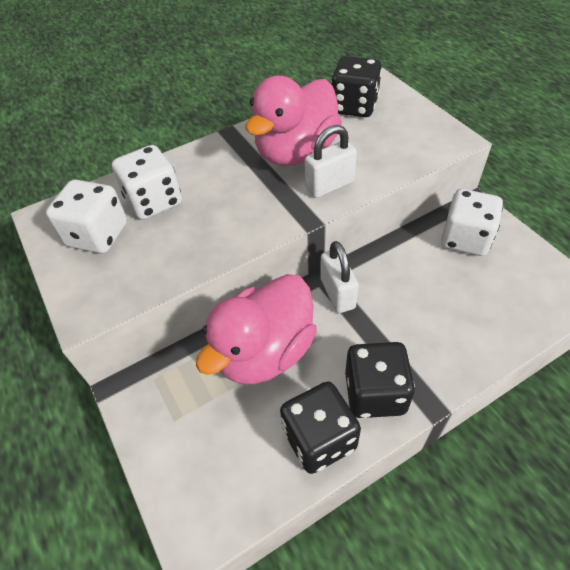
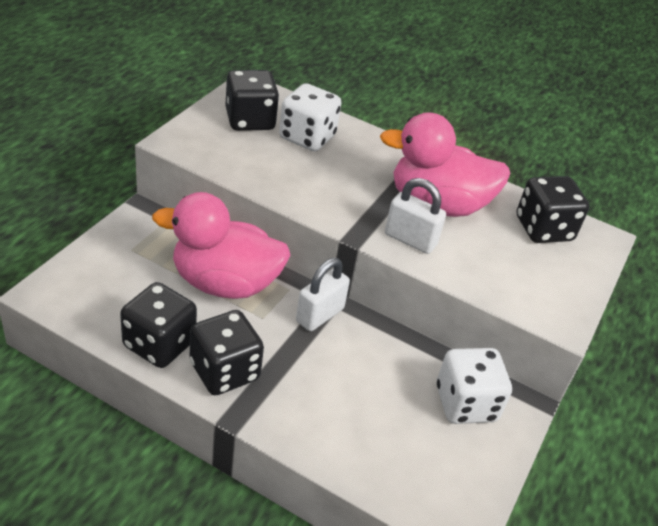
camera: 50 degrees right, 10 degrees down
white dice [46,180,127,254] -> black dice [226,70,279,131]

